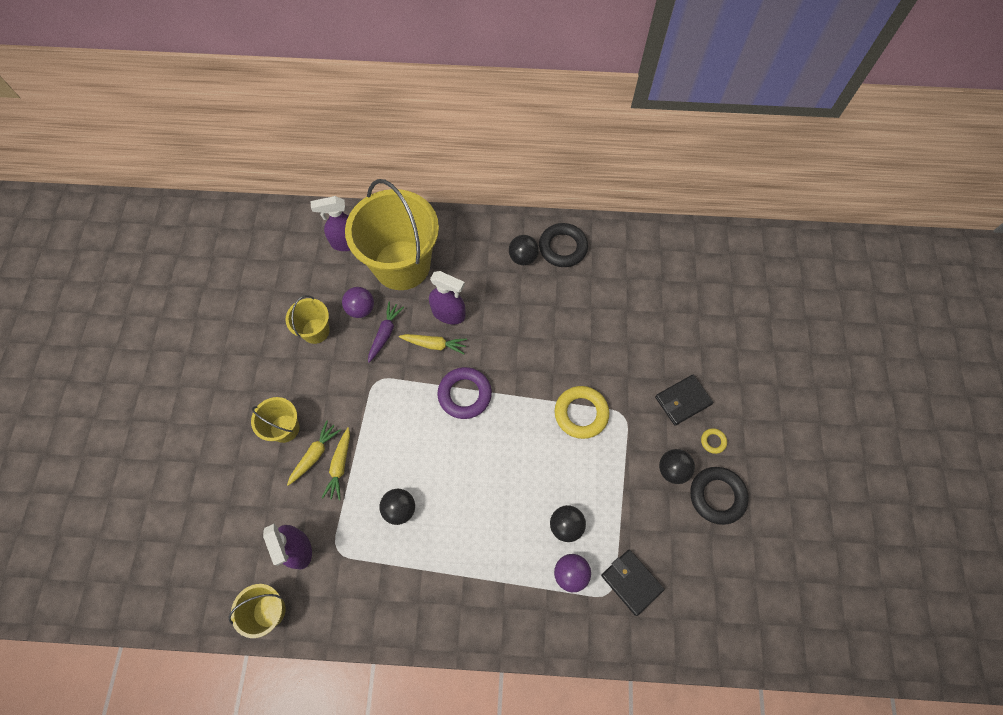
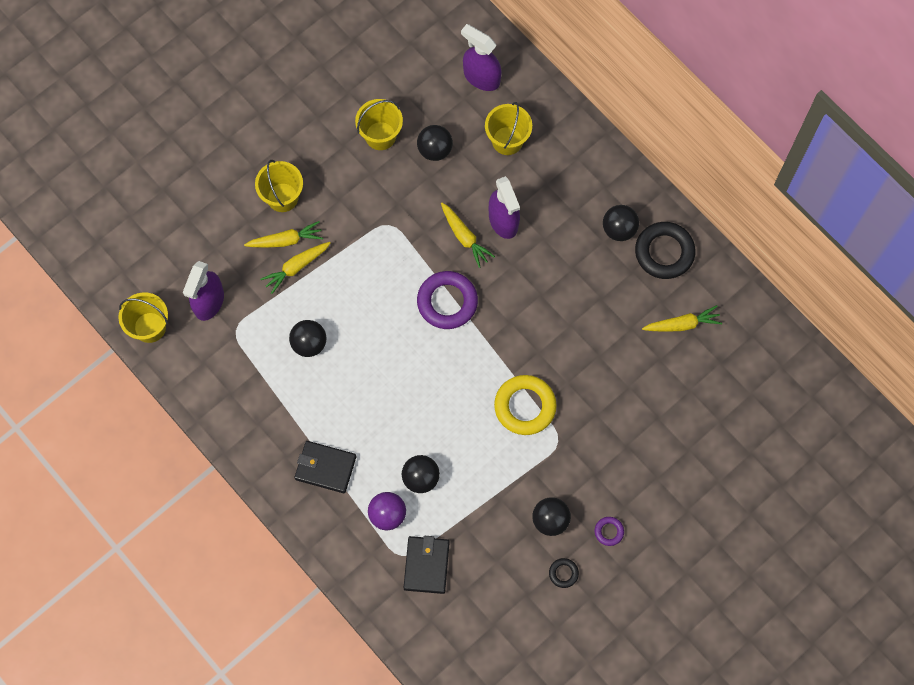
camera: 45 degrees right, 5 degrees up
purple ball [342,287,374,318] -> black ball [417,125,453,161]
yellow bucket [345,179,439,290] -> yellow bucket [485,102,532,155], size x0.46
purple carrot [368,302,404,363] -> none
black wallet [655,375,713,426] -> black wallet moved to [295,441,356,493]
black ring [690,467,749,525] -> black ring [549,558,579,588], size x0.47
yellow ring [701,428,727,454] -> purple ring [595,517,624,546]
none -> yellow carrot [642,305,722,332]

